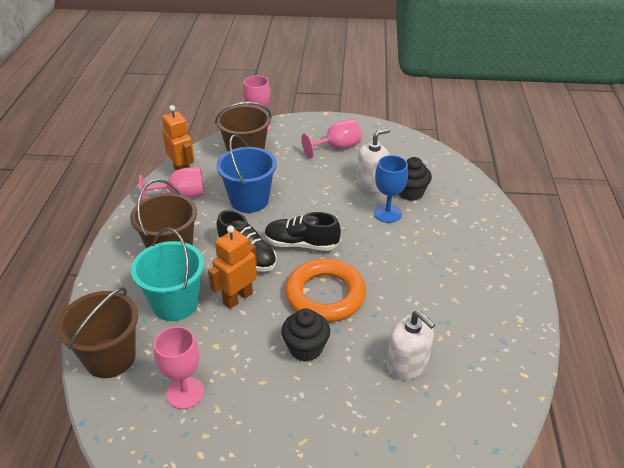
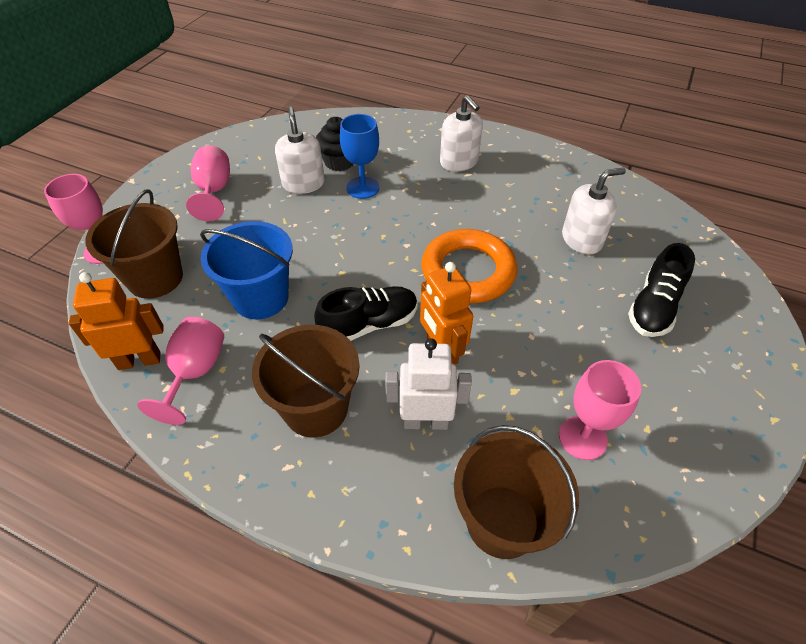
camera: 70 degrees left, 10 degrees up
turquoise bucket [131,228,204,321] -> white robot [385,338,472,430]
black shoe [264,212,341,251] -> black shoe moved to [628,243,695,337]
black cupcake [282,309,330,362] -> none
none -> white soap dispenser [440,95,483,172]

